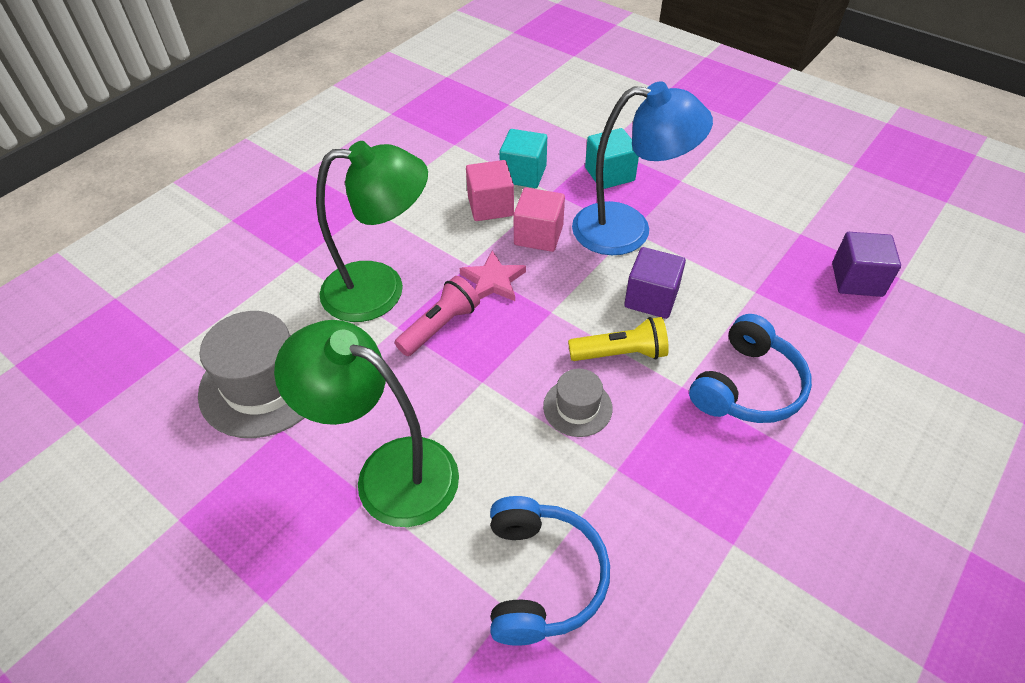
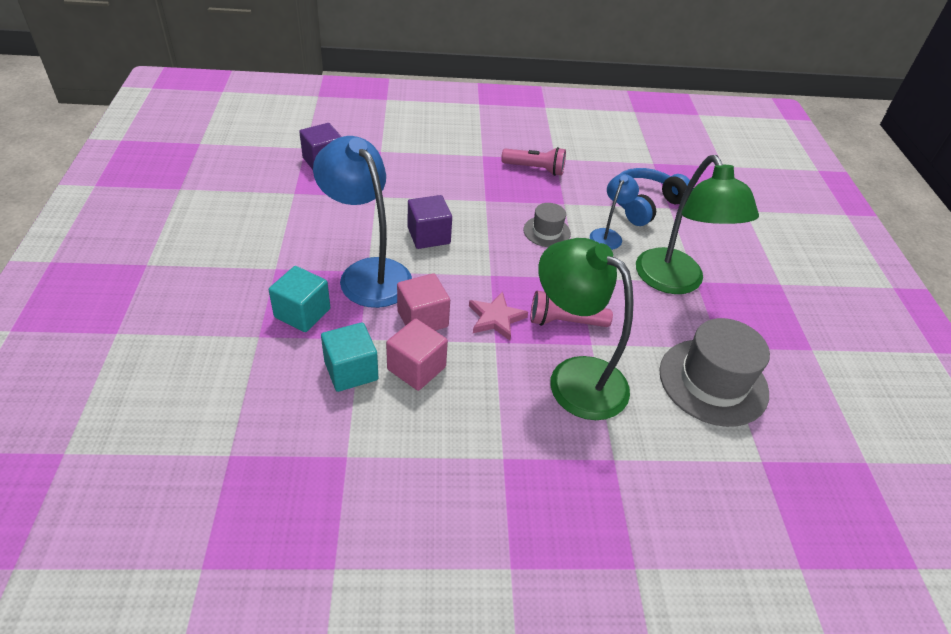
camera: 135 degrees left, 5 degrees down
yellow flashlight [568,317,669,361] -> none
blue headphones [689,314,812,423] -> none
none -> pink flashlight [501,147,566,176]
none -> blue lamp [590,174,639,250]

